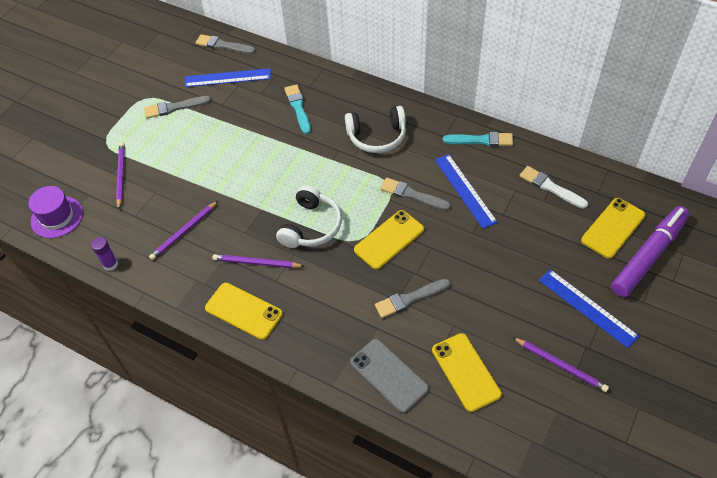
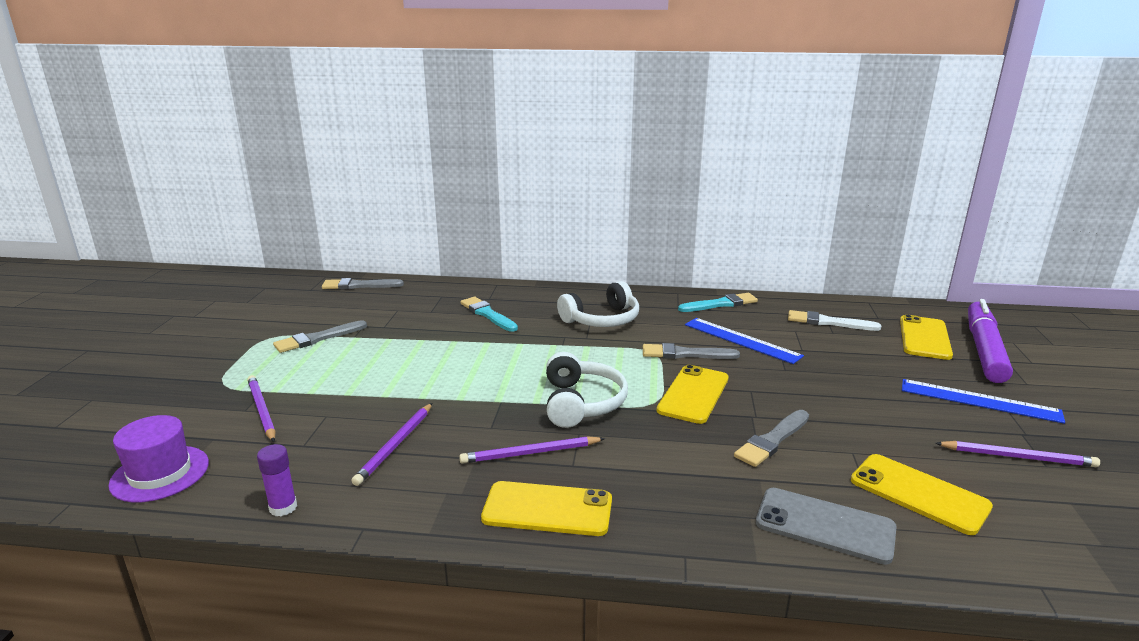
camera: 25 degrees left, 30 degrees down
blue ruler [185,68,271,87] -> none

